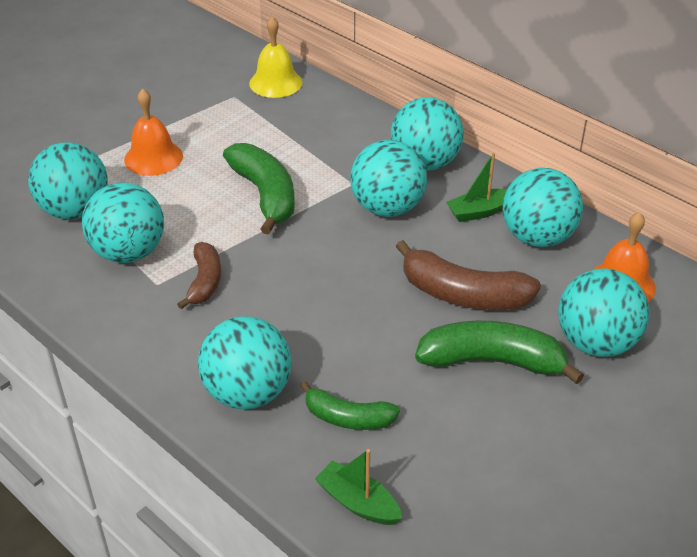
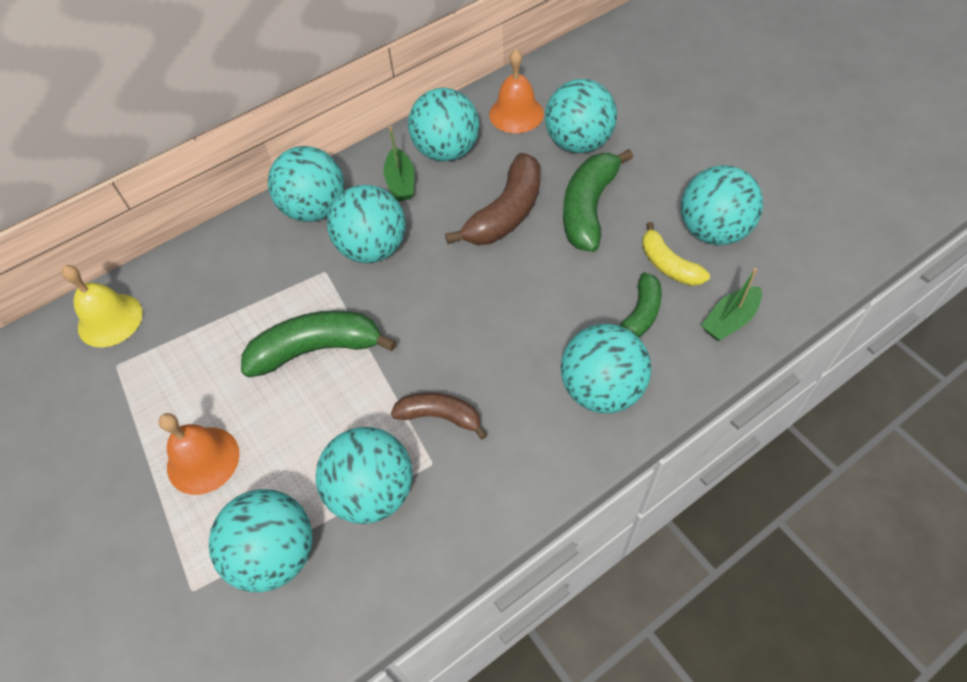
camera: 75 degrees left, 15 degrees up
none -> yellow banana [642,222,710,286]
none -> turquoise ball [681,165,763,245]

